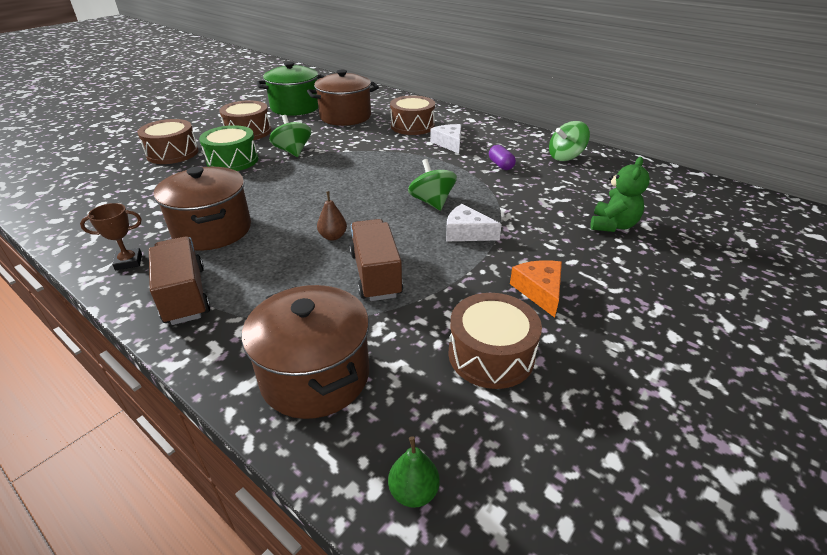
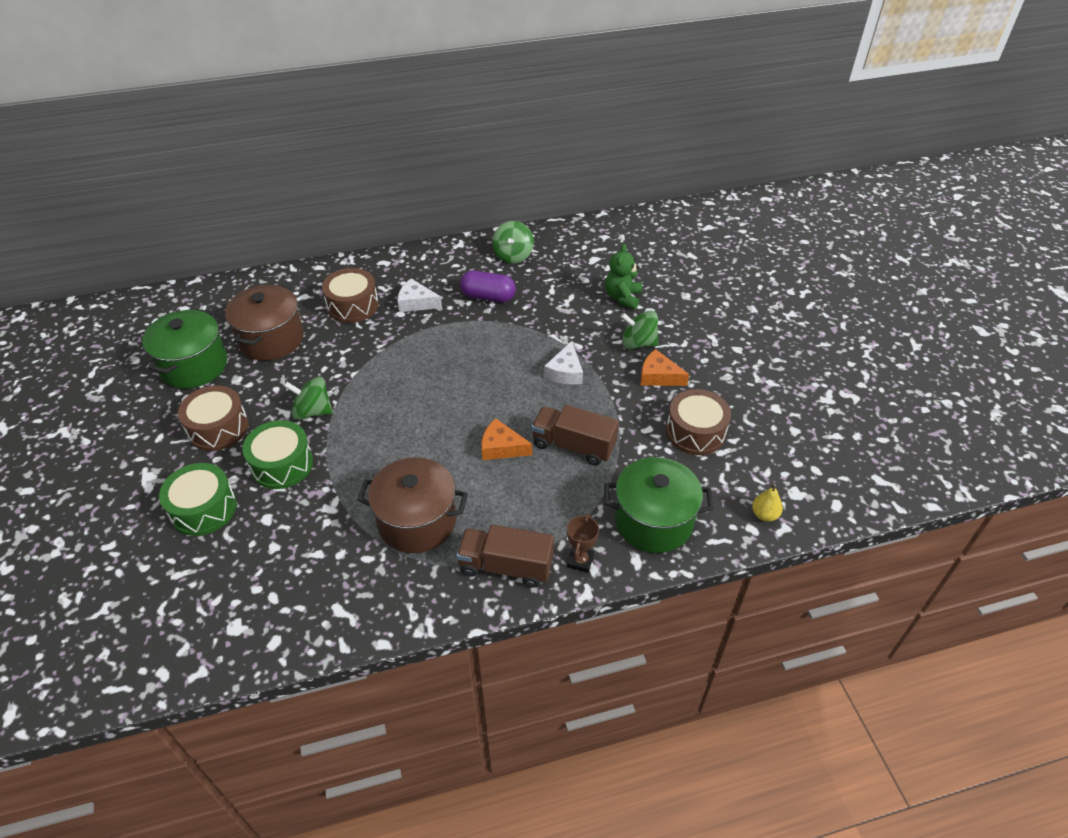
camera: 55 degrees left, 10 degrees up
brown trophy [80,203,142,270] -> brown trophy moved to [567,513,599,573]
brown drum [137,119,198,164] -> green drum [159,463,237,536]
brown pot [242,285,369,419] -> green pot [604,457,713,553]
brown pear [317,191,347,241] -> orange cheese [481,418,532,460]
green pear [388,436,440,508] -> yellow pear [752,483,783,522]
green spinning top [408,159,457,211] -> green spinning top moved to [621,311,658,349]
white cheese [446,204,502,242] -> white cheese turned 45 degrees counterclockwise [544,341,583,384]
purple capsule [489,145,516,170] -> purple capsule [460,270,516,302], size x1.58
green teddy bear [590,157,650,232] -> green teddy bear turned 135 degrees counterclockwise [605,244,642,309]

